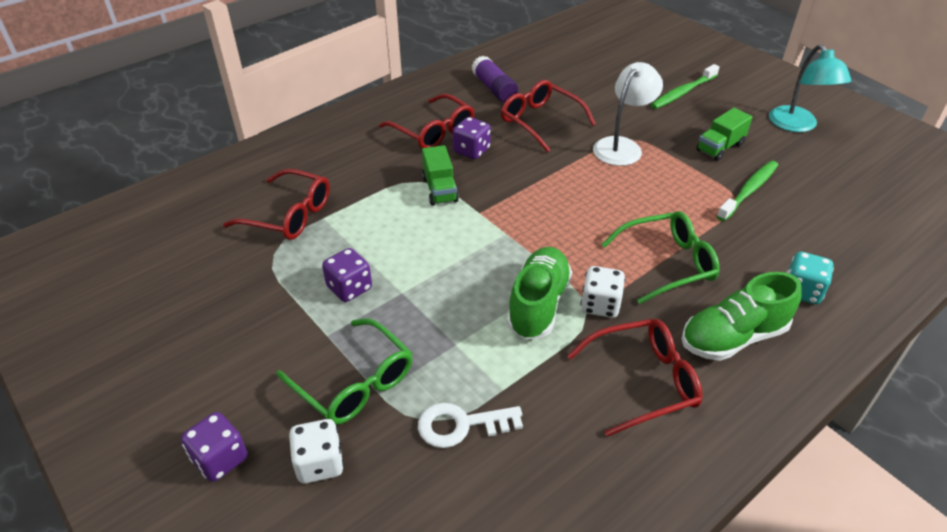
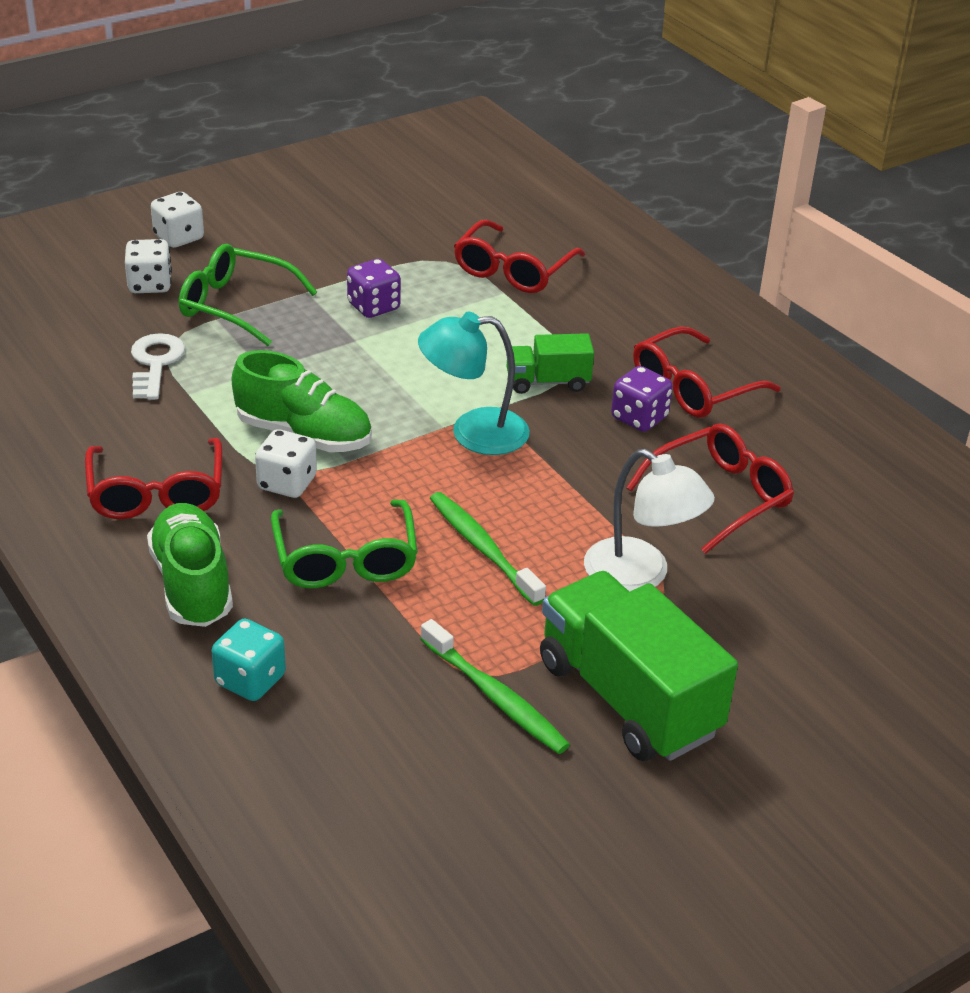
camera: 95 degrees right, 5 degrees down
purple dice [181,412,248,482] -> white dice [151,192,204,248]
green glasses [276,318,412,425] -> green glasses turned 60 degrees clockwise [179,244,317,346]
purple glue stick [471,56,518,103] -> none
green toothbrush [651,64,719,109] -> green toothbrush moved to [430,492,546,606]
green truck [696,108,753,161] -> green truck [540,571,738,761], size x1.94
turquoise lamp [769,44,852,132] -> turquoise lamp moved to [418,312,529,455]

